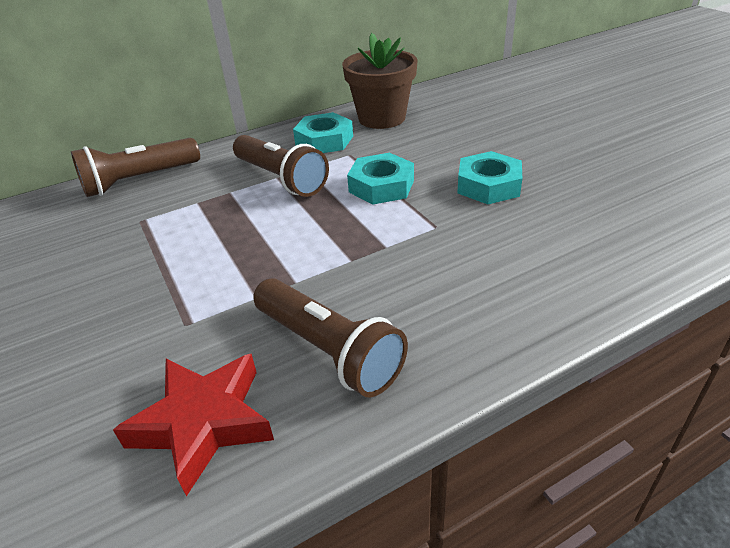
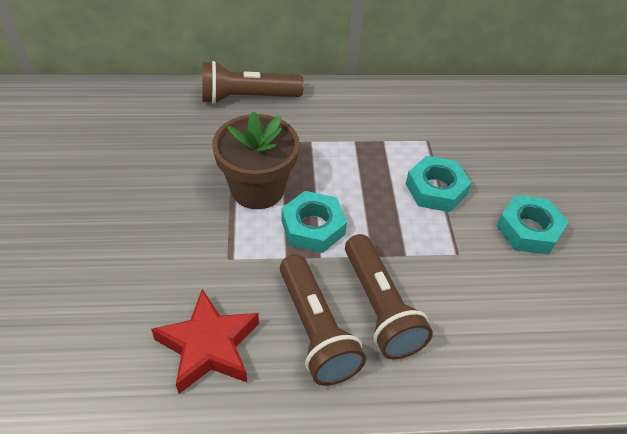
camera: 20 degrees right, 10 degrees up
brown flashlight [233,135,329,197] -> brown flashlight moved to [345,234,433,359]
turquoise nut [293,112,353,153] -> turquoise nut moved to [281,191,347,253]
brown flower pot [342,33,418,129] -> brown flower pot moved to [212,111,300,209]

